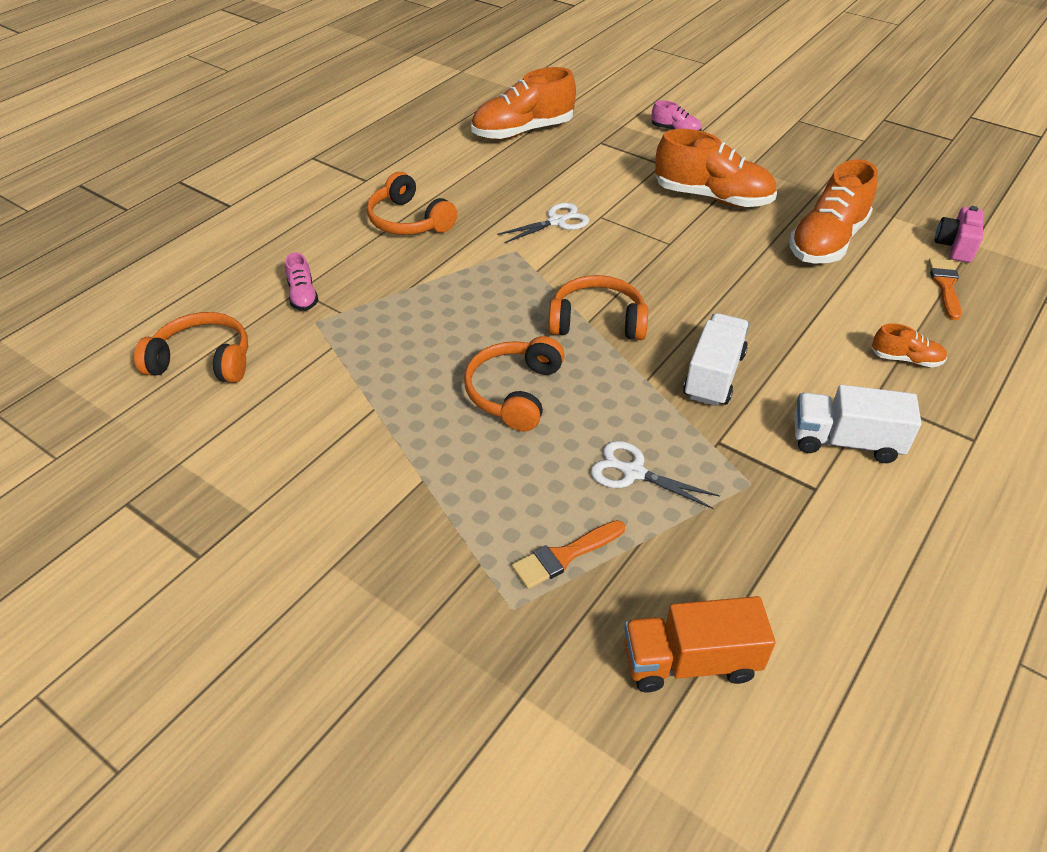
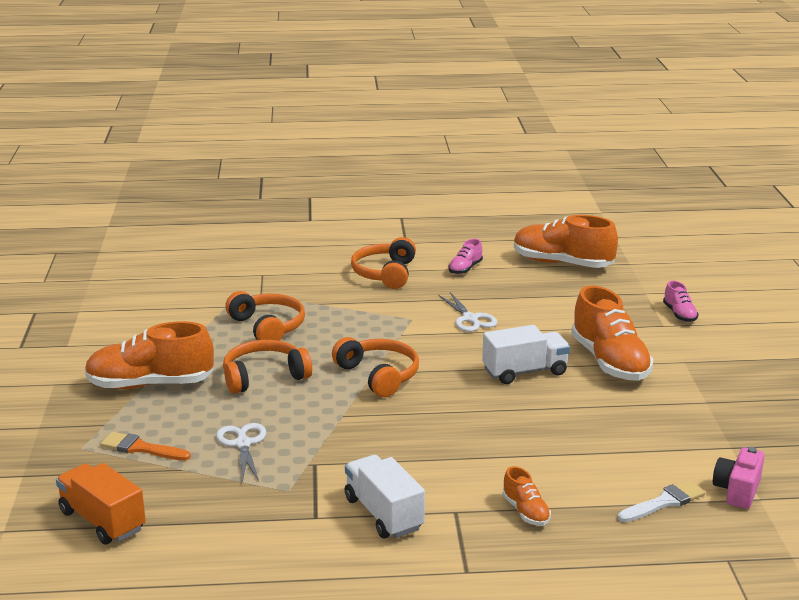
camera: 50 degrees right, 20 degrees down
orange headphones [134,312,248,383] -> orange headphones moved to [225,291,305,341]
pink shoe [285,252,319,311] -> pink shoe moved to [448,239,483,274]
white scissors [497,203,589,243] -> white scissors turned 45 degrees clockwise [438,292,497,332]
white truck [683,313,749,406] -> white truck moved to [482,325,570,384]
orange shoe [789,159,878,263] -> orange shoe moved to [85,321,214,389]
orange brush [928,258,961,320] -> white brush [618,480,705,522]
pink camera [935,206,983,263] -> pink camera turned 45 degrees counterclockwise [713,447,764,509]

